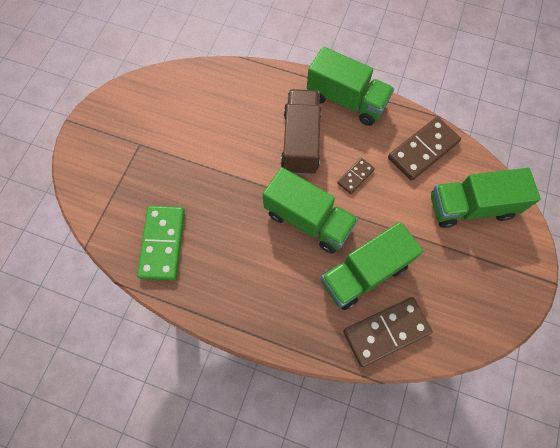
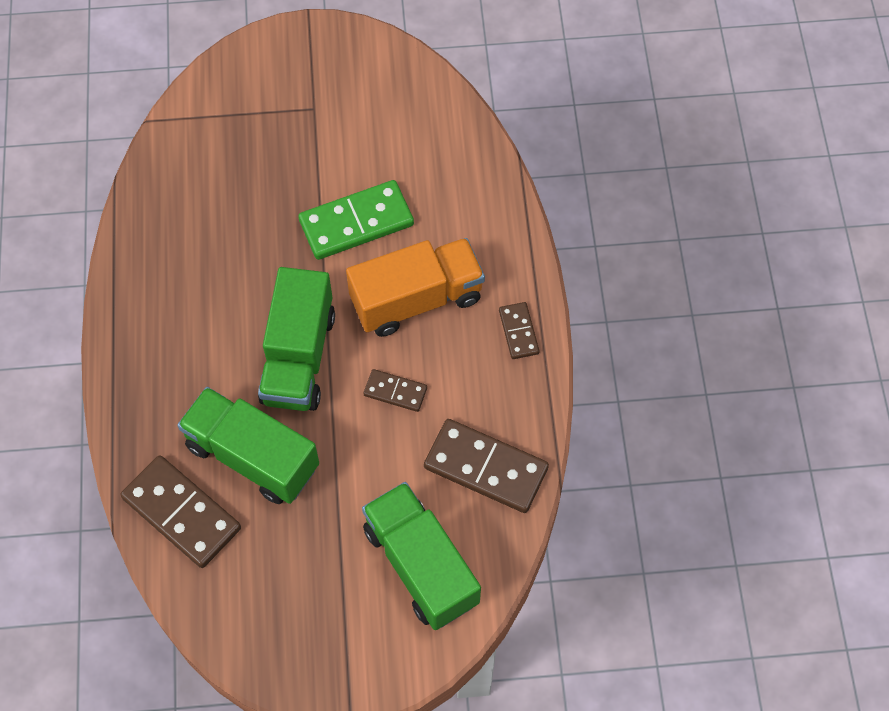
camera: 65 degrees right, 5 degrees down
green domino [137,206,185,280] -> green domino moved to [298,180,414,260]
brown truck [281,89,321,175] -> orange truck [346,238,485,337]
green truck [307,47,394,126] -> brown domino [499,302,539,359]

